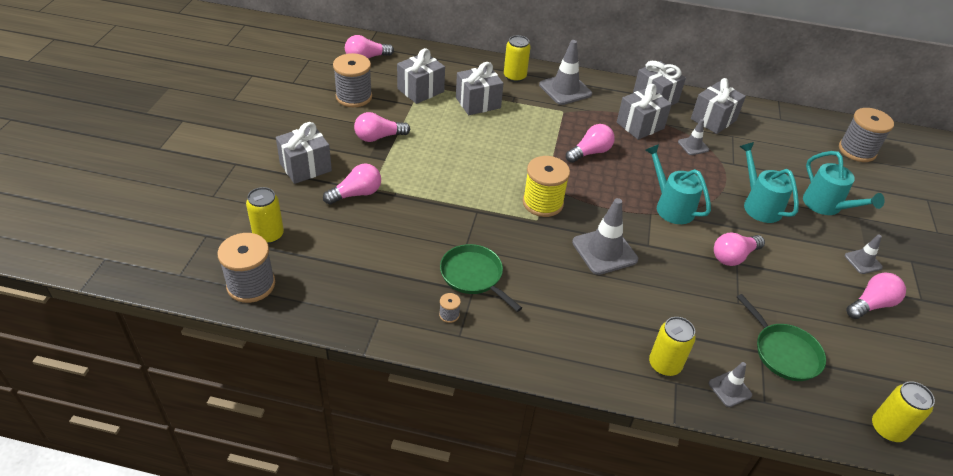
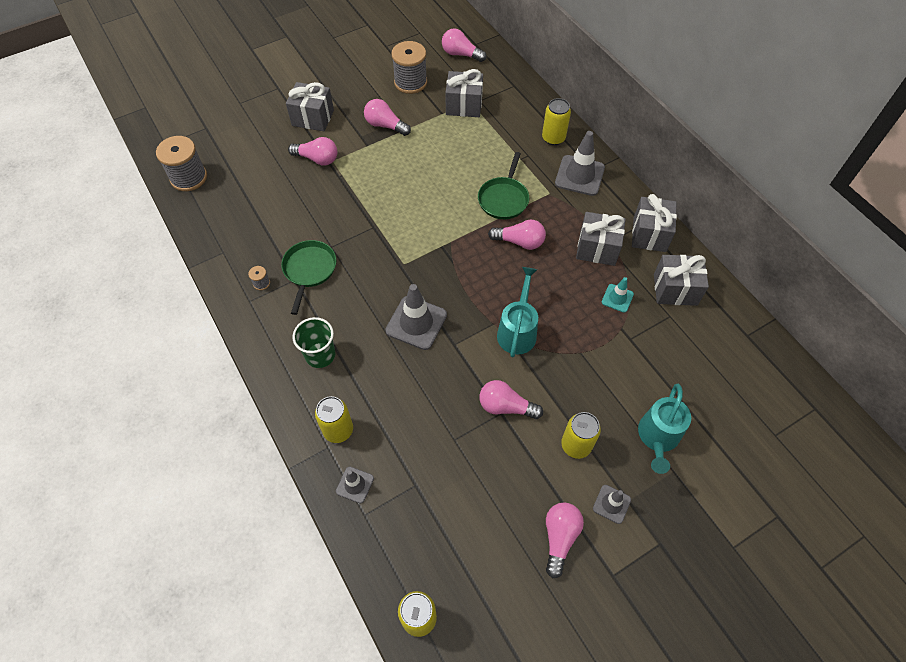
camera: 50 degrees right, 15 degrees up
yellow can [246,187,284,244] -> yellow can moved to [561,412,601,459]
grey gift [456,62,504,115] -> none
yellow spool [523,156,570,217] -> none
grey traffic cone [678,119,709,155] -> turquoise traffic cone [602,277,634,313]
green pan [737,294,826,381] -> green pan moved to [478,152,529,219]
turquoise watering can [739,142,799,223] -> none
grey spool [839,108,894,162] -> none
pink light bulb [846,272,906,319] -> pink light bulb turned 90 degrees counterclockwise [546,502,584,578]
none -> green cup [292,317,335,368]

